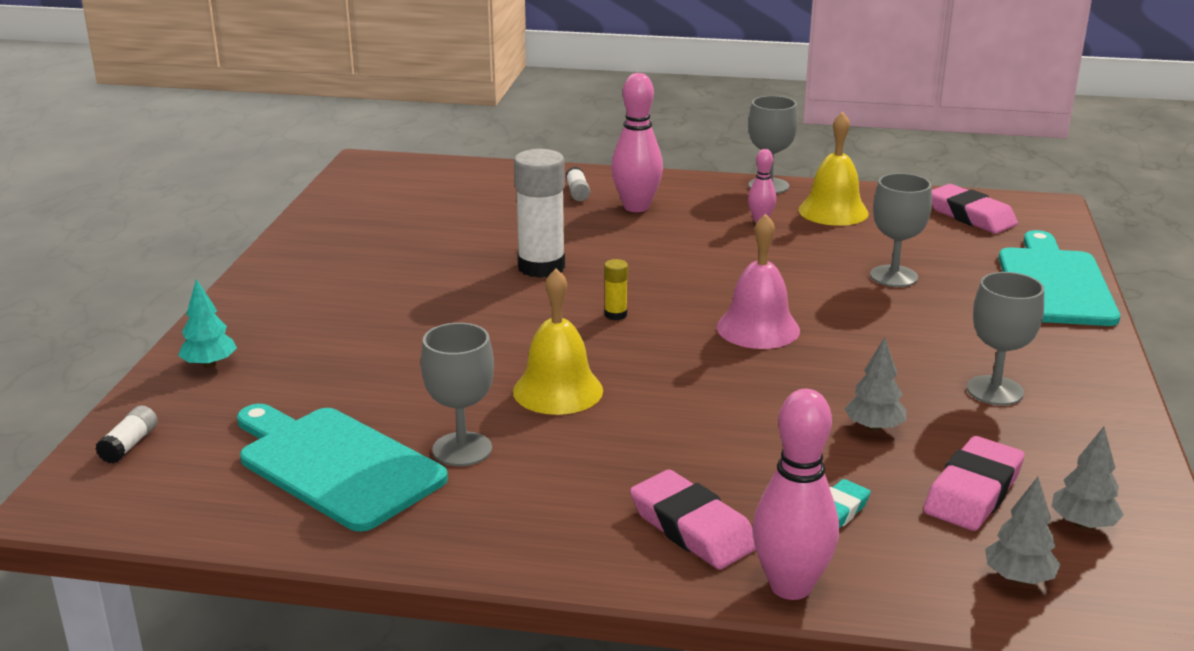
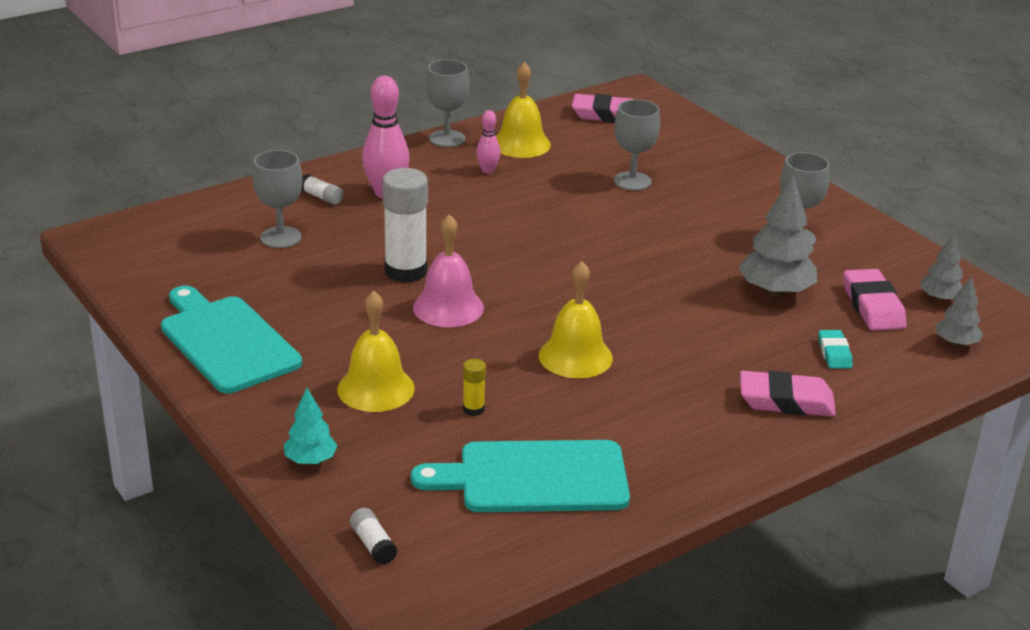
camera: 45 degrees left, 5 degrees up
grey goblet [421,323,494,466] -> grey goblet moved to [252,150,302,248]
yellow glue stick [604,259,628,320] -> yellow glue stick moved to [463,359,486,416]
pink bell [717,214,800,349] -> pink bell moved to [413,214,484,327]
pink bowling pin [753,389,839,600] -> none
grey tree [844,337,906,432] -> grey tree [738,174,817,297], size x1.76
turquoise cutting board [999,230,1120,326] -> turquoise cutting board moved to [161,286,302,393]
none -> yellow bell [337,291,415,412]

